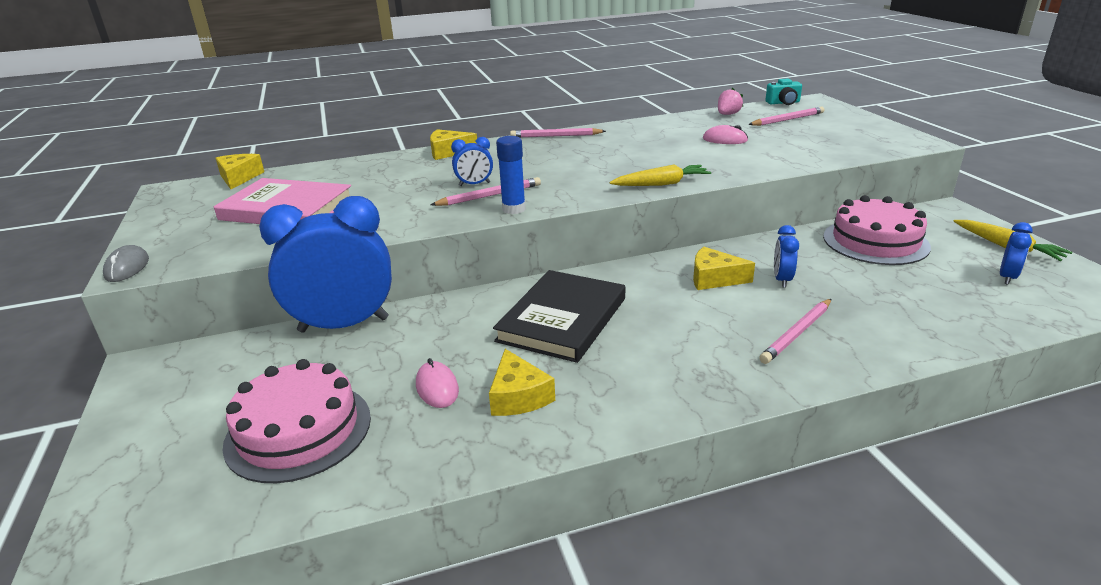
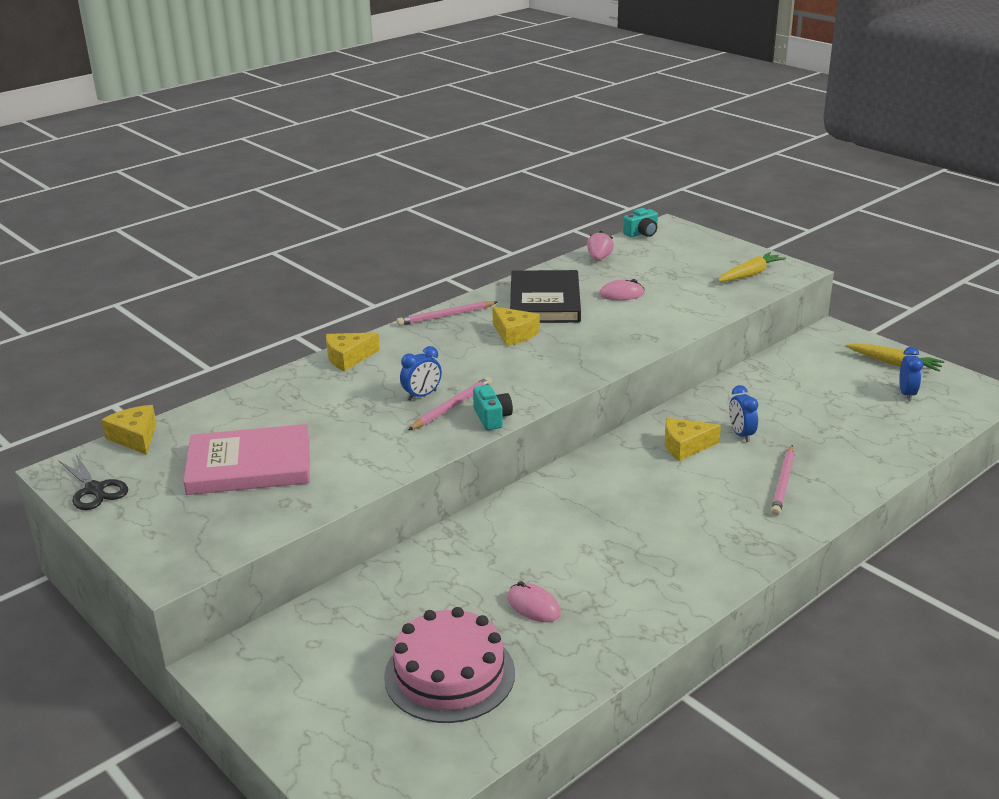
camera: 25 degrees left, 0 degrees up
grey mouse [103,245,149,282] -> none
blue clock [259,196,392,333] -> none
yellow cheese [489,349,555,416] -> yellow cheese moved to [492,306,540,346]
black book [493,270,625,363] -> black book moved to [510,270,581,323]
blue glue stick [496,136,526,214] -> turquoise camera [473,385,513,430]
yellow carrot [609,164,711,186] -> yellow carrot moved to [718,252,786,282]
pink pencil [748,107,824,126] -> none
pink cake [823,195,931,265] -> none
none -> black scissors [58,454,128,510]

